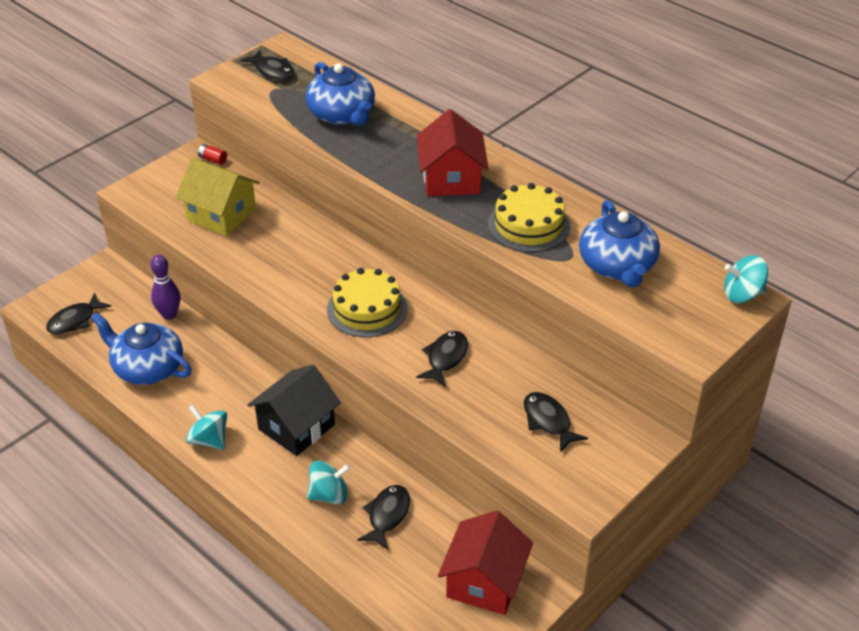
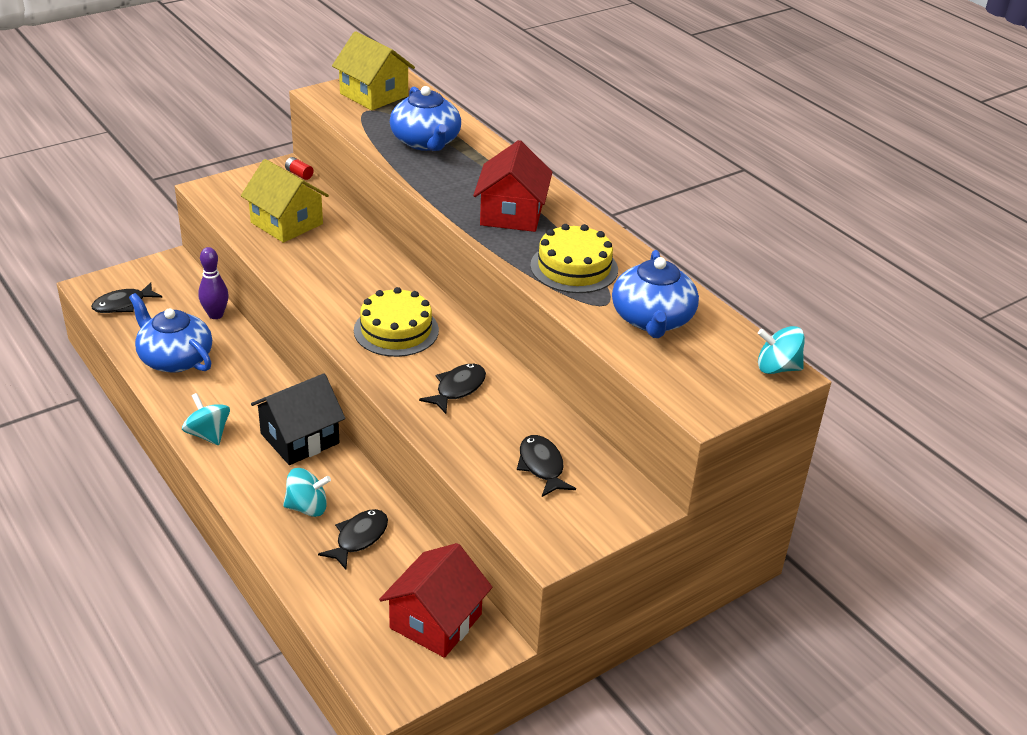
camera: 10 degrees right, 5 degrees down
black fish [240,50,295,80] -> yellow house [332,31,415,110]

